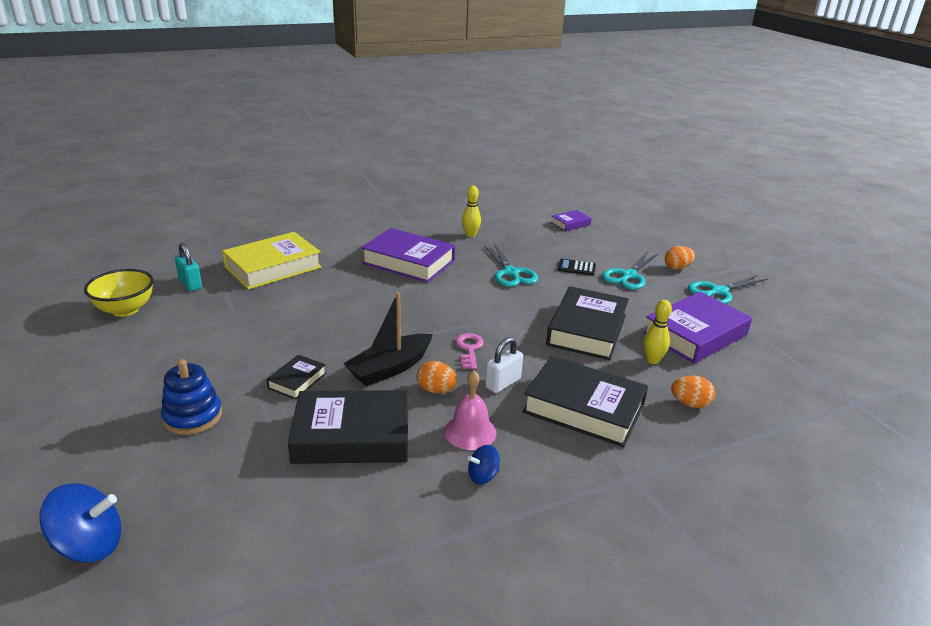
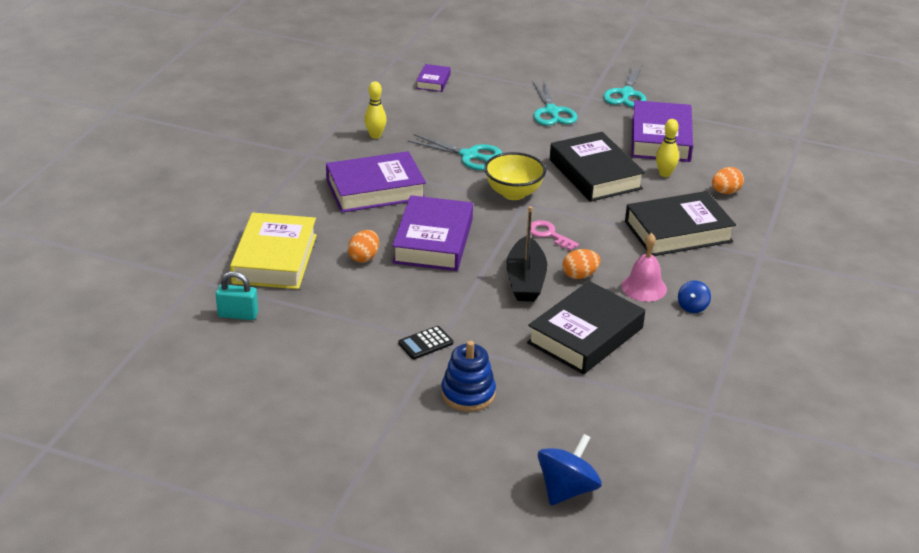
camera: 45 degrees left, 5 degrees up
yellow bowl [84,269,154,317] -> yellow bowl moved to [484,152,546,200]
black book [266,355,326,400] -> none
white padlock [485,337,523,393] -> none
black calculator [558,259,596,276] -> black calculator moved to [398,326,453,359]
orange egg [665,246,695,270] -> orange egg moved to [348,230,379,263]
none -> purple book [392,195,473,271]

